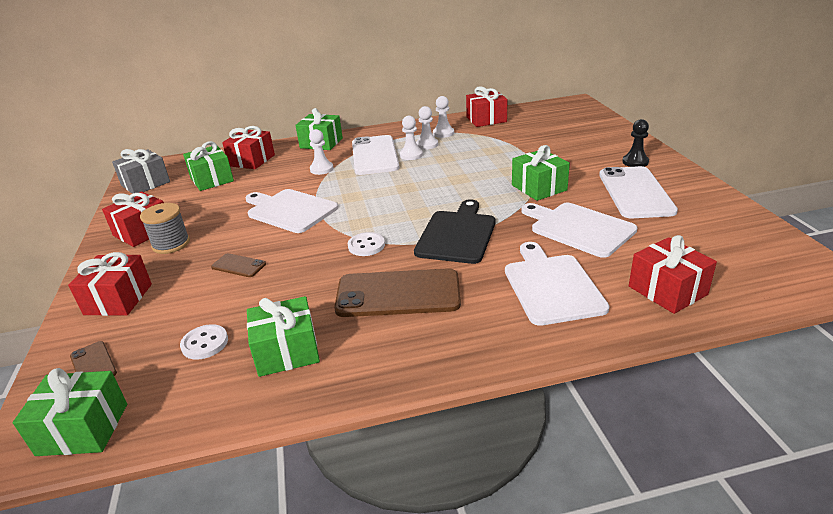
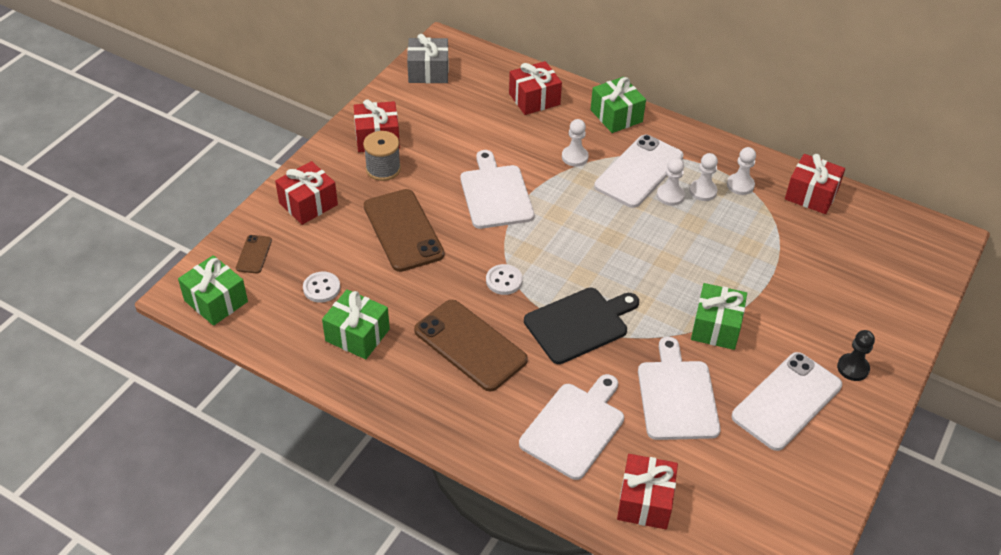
camera: 40 degrees right, 15 degrees up
green gift [183,141,234,191] -> none
brown phone [211,253,266,277] -> brown phone [364,189,445,272], size x2.16

